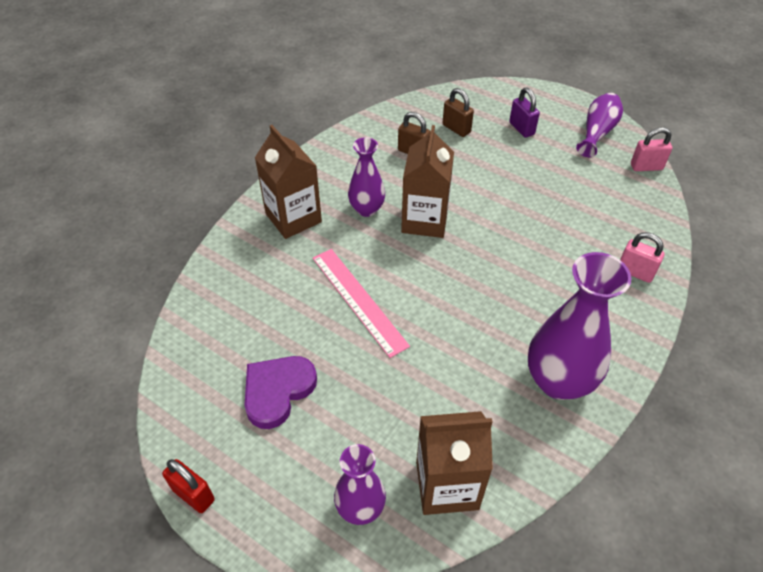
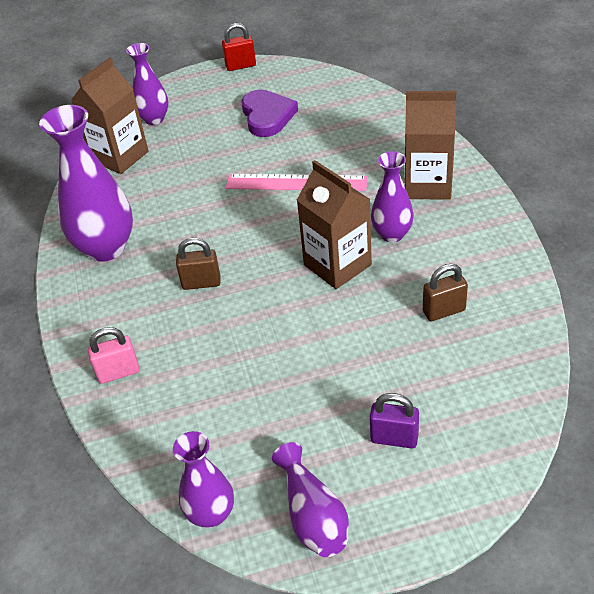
camera: 135 degrees right, 5 degrees down
brown padlock [442,88,474,137] -> brown padlock moved to [176,238,220,290]
pink padlock [631,127,673,171] -> purple vase [173,431,234,528]

